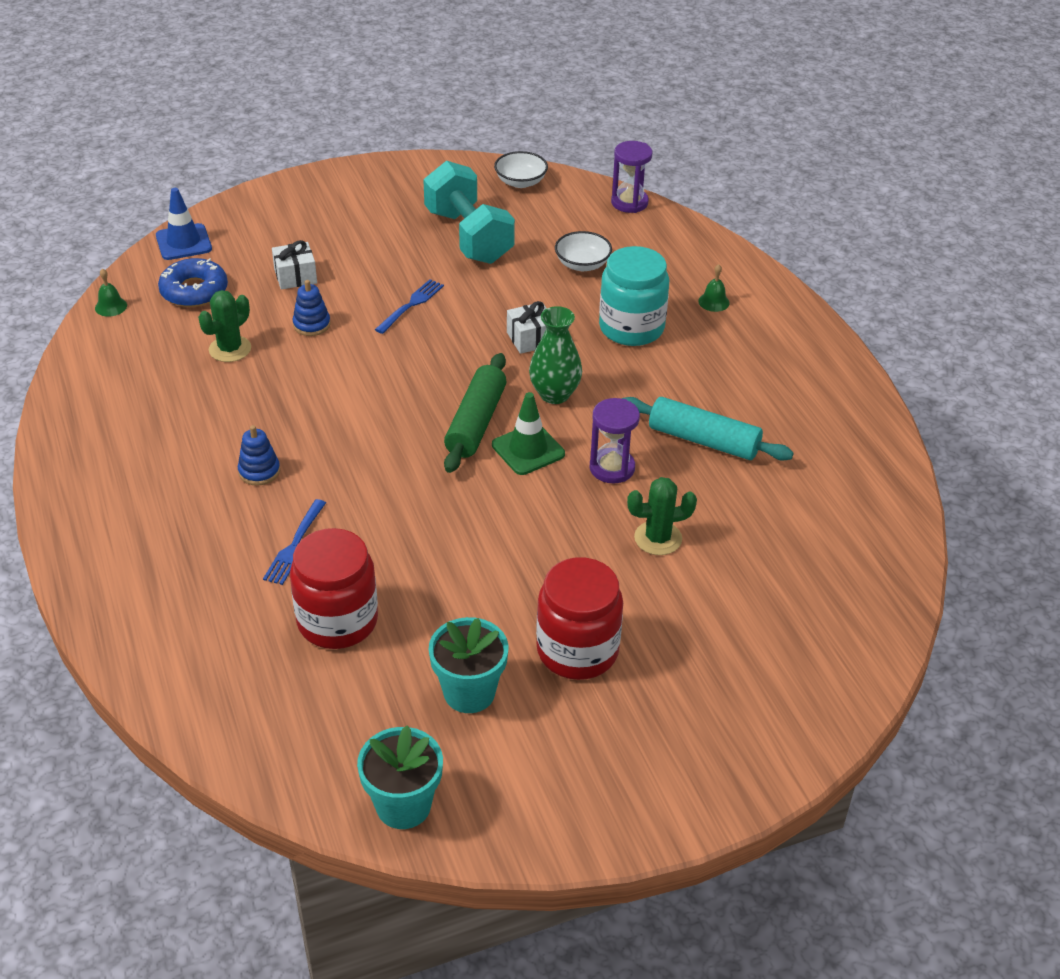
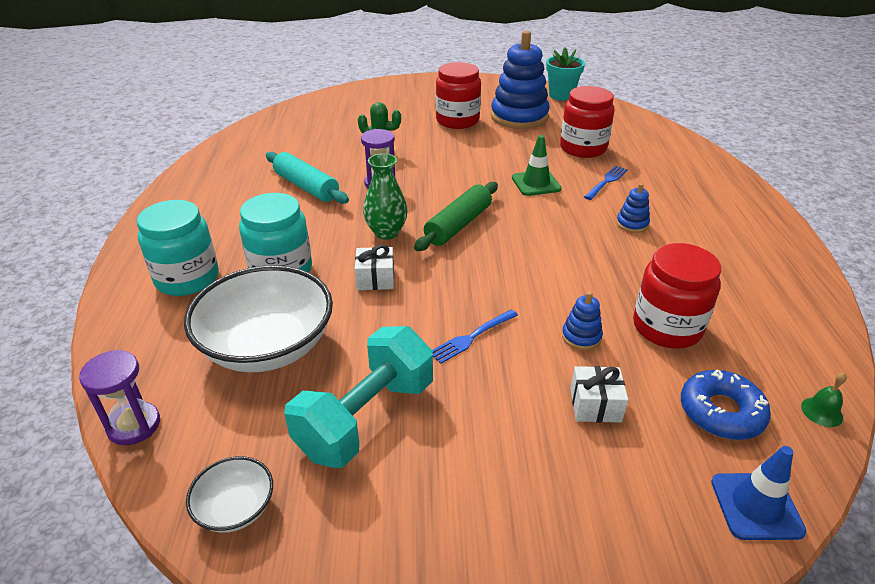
camera: 160 degrees left, 5 degrees down
green cactus [198,290,251,362] -> red jar [633,243,721,349]
turquoise dumbbell [423,161,515,264] -> turquoise dumbbell turned 45 degrees clockwise [284,326,433,468]
turquoise flower pot [429,617,509,713] -> blue stacking toy [491,31,550,129]
green traffic cone [492,392,565,475] -> green traffic cone moved to [512,135,562,196]
white bowl [555,231,612,271] -> white bowl [184,265,333,372], size x2.14
green bell [698,264,730,312] -> turquoise jar [137,200,219,296]

